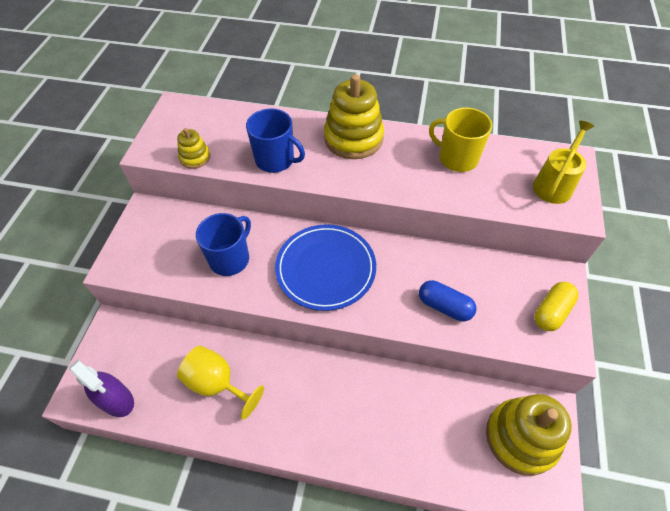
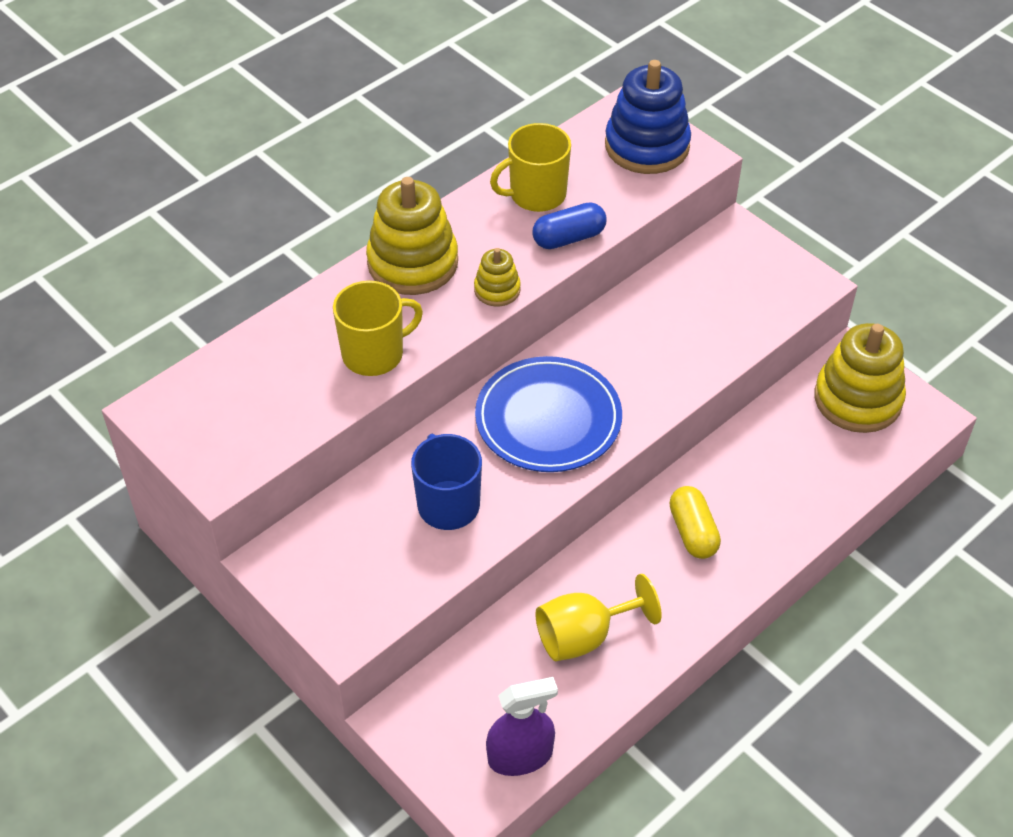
camera: 55 degrees left, 5 degrees down
yellow stacking toy [177,128,210,169] -> yellow stacking toy moved to [474,248,521,307]
blue mug [246,108,305,173] -> yellow mug [333,281,423,376]
blue capsule [419,280,476,321] -> blue capsule moved to [532,202,606,249]
yellow watering can [533,121,594,204] -> blue stacking toy [605,60,691,174]
yellow capsule [535,282,579,331] -> yellow capsule moved to [669,486,721,559]

